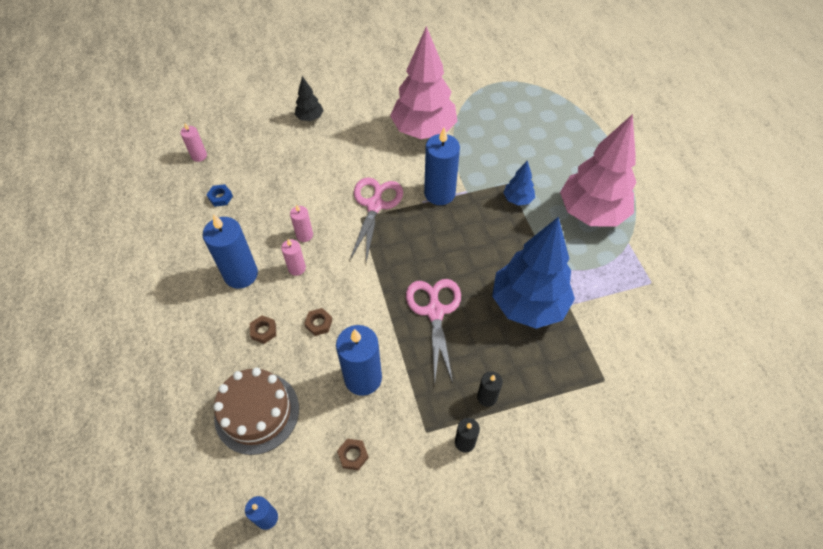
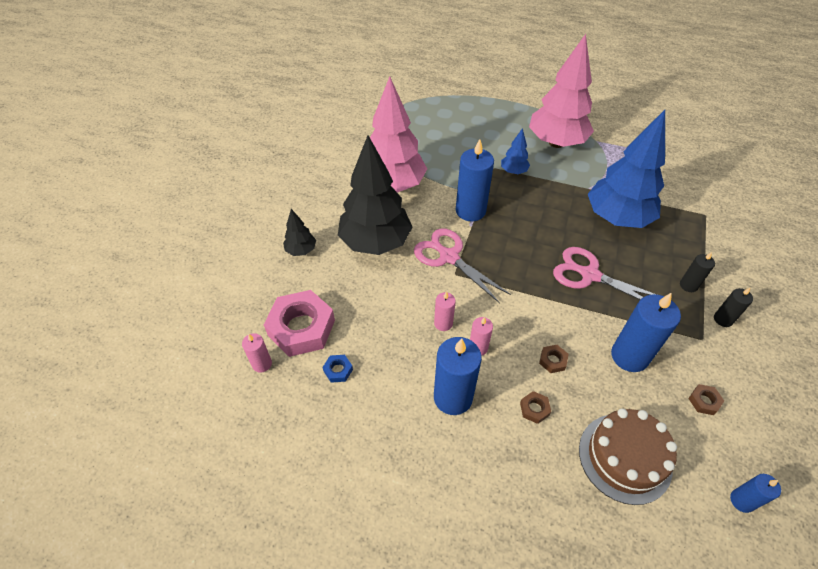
camera: 55 degrees left, 5 degrees down
none -> pink nut [264,290,335,357]
none -> black tree [338,135,412,255]

